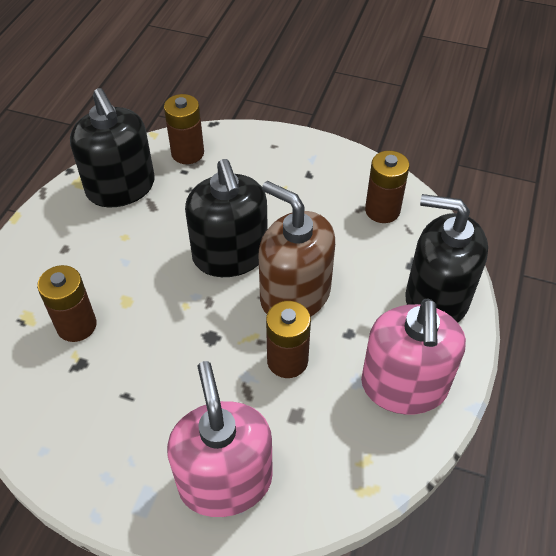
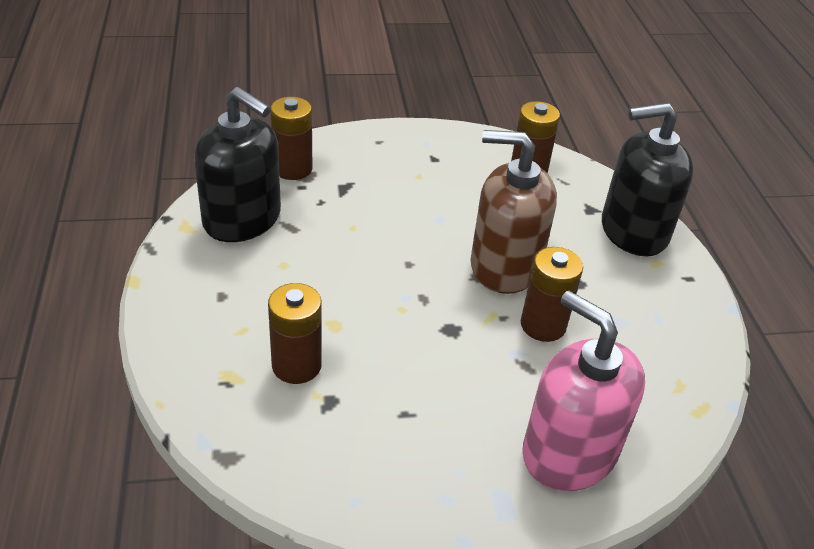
camera: 30 degrees left, 10 degrees down
black soap dispenser [185,159,268,277] -> none
pink soap dispenser [361,298,466,415] -> none

